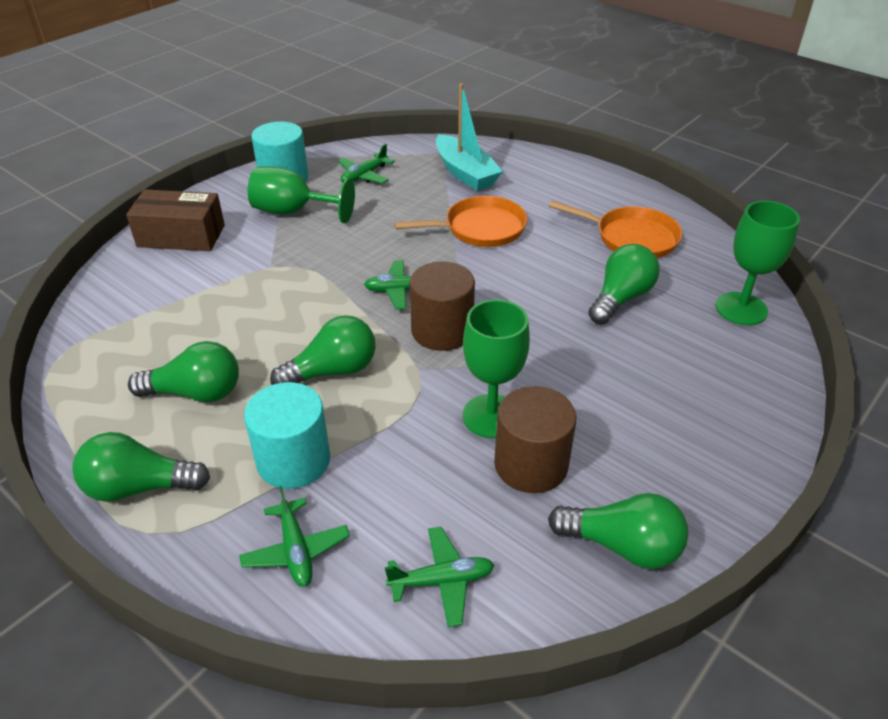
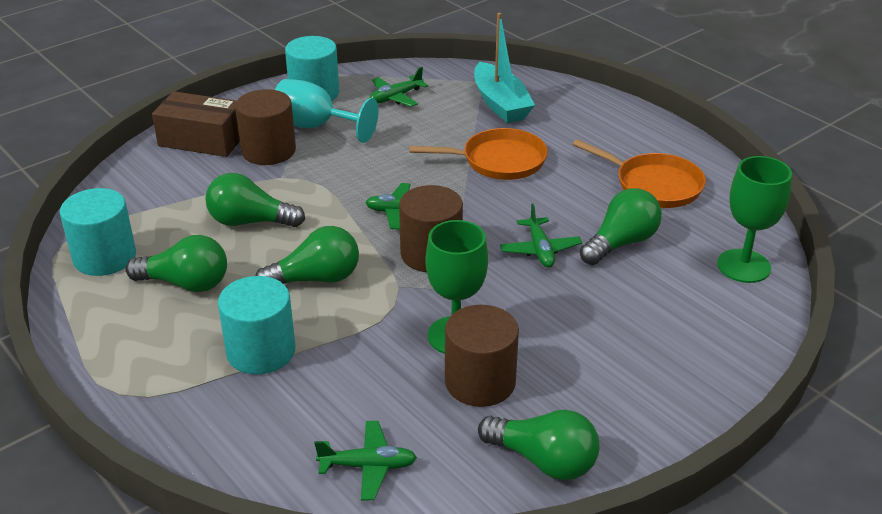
camera: 10 degrees right, 5 degrees down
green light bulb [72,432,210,502] -> green light bulb moved to [205,173,305,227]
green plane [239,486,350,587] -> green plane moved to [500,204,582,267]
green goblet [248,167,355,223] -> turquoise goblet [275,79,378,143]
none -> turquoise cylinder [60,188,136,276]
none -> brown cylinder [235,89,296,165]

